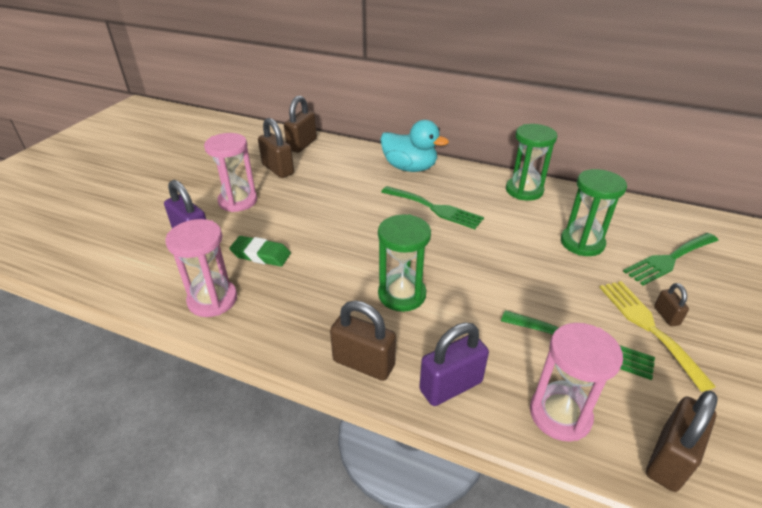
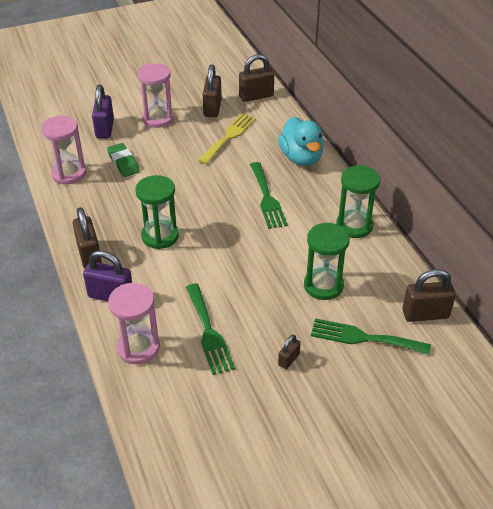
camera: 45 degrees right, 5 degrees up
yellow fork [599,281,716,392] -> yellow fork moved to [198,113,256,165]
brown padlock [646,391,718,492] -> brown padlock moved to [402,269,456,322]

